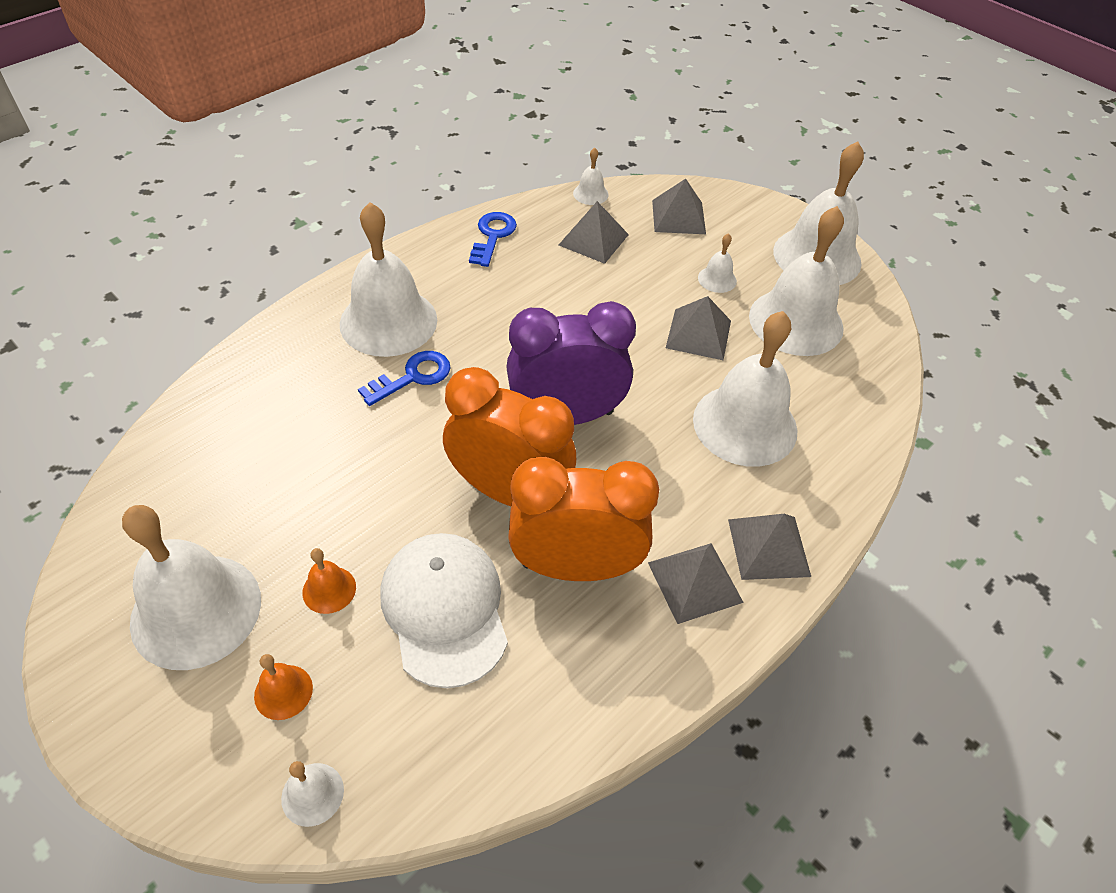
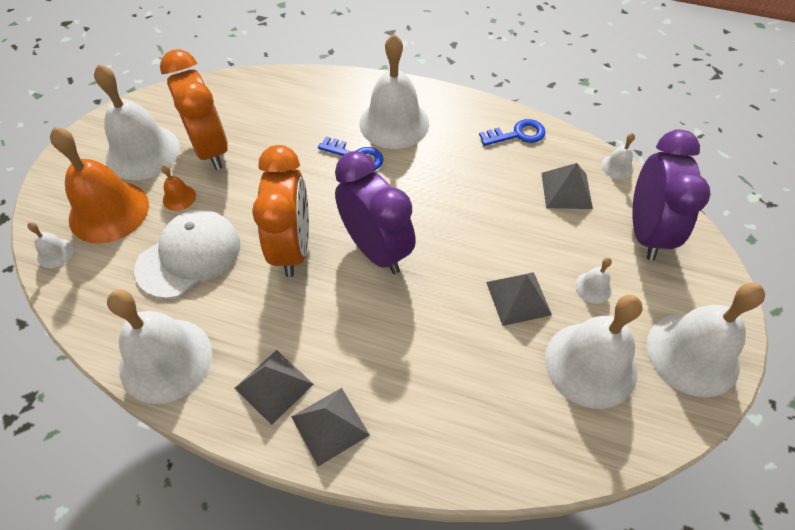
camera: 65 degrees right, 5 degrees up
orange bell [254,654,313,720] -> orange bell [50,127,149,243], size x2.33
orange clock [508,457,659,581] -> orange clock moved to [160,49,228,170]
grey pyramid [652,179,706,234] -> purple clock [632,130,711,260]
white bell [693,311,797,467] -> white bell moved to [107,290,212,404]

